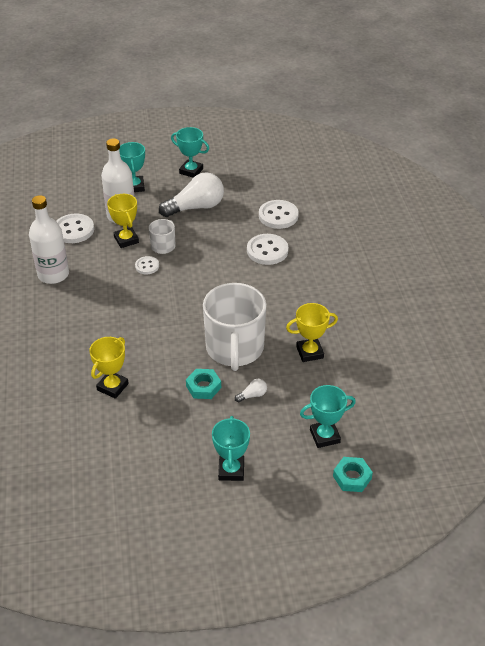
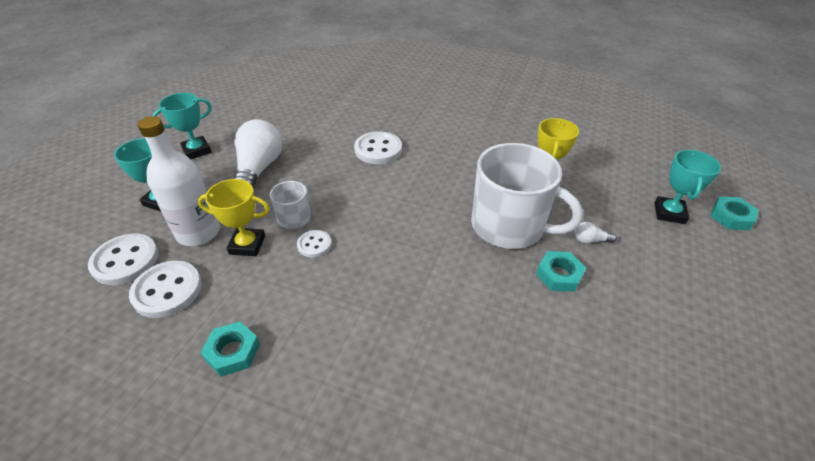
camera: 60 degrees left, 0 degrees up
white bottle [29,195,69,284] -> turquoise nut [200,322,260,377]
yellow trophy [89,337,129,399] -> none
turquoise trophy [212,416,250,481] -> none
white light bulb [235,379,267,403] -> white light bulb turned 90 degrees counterclockwise [575,222,617,244]
white button [259,200,299,229] -> white button moved to [88,234,159,285]

